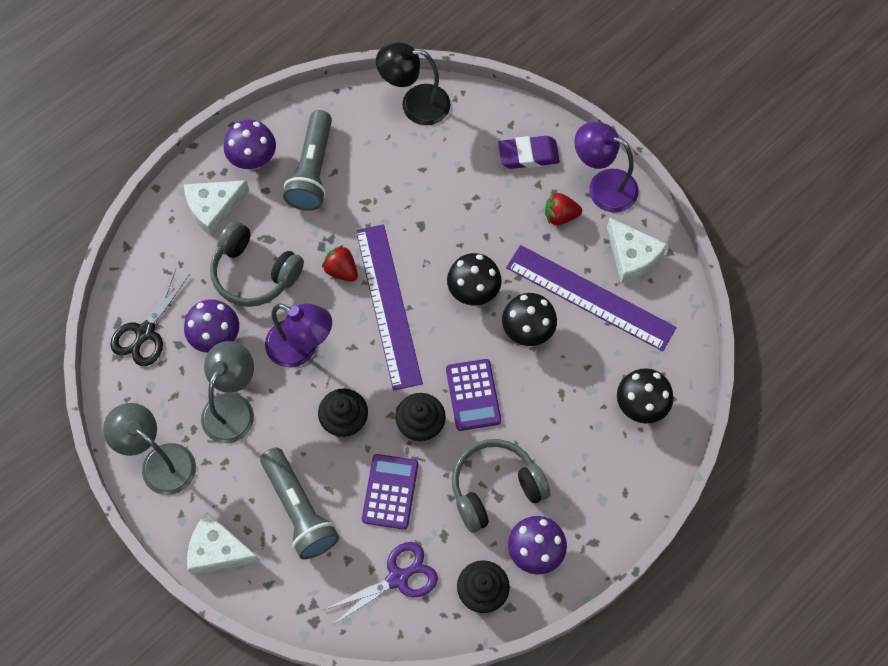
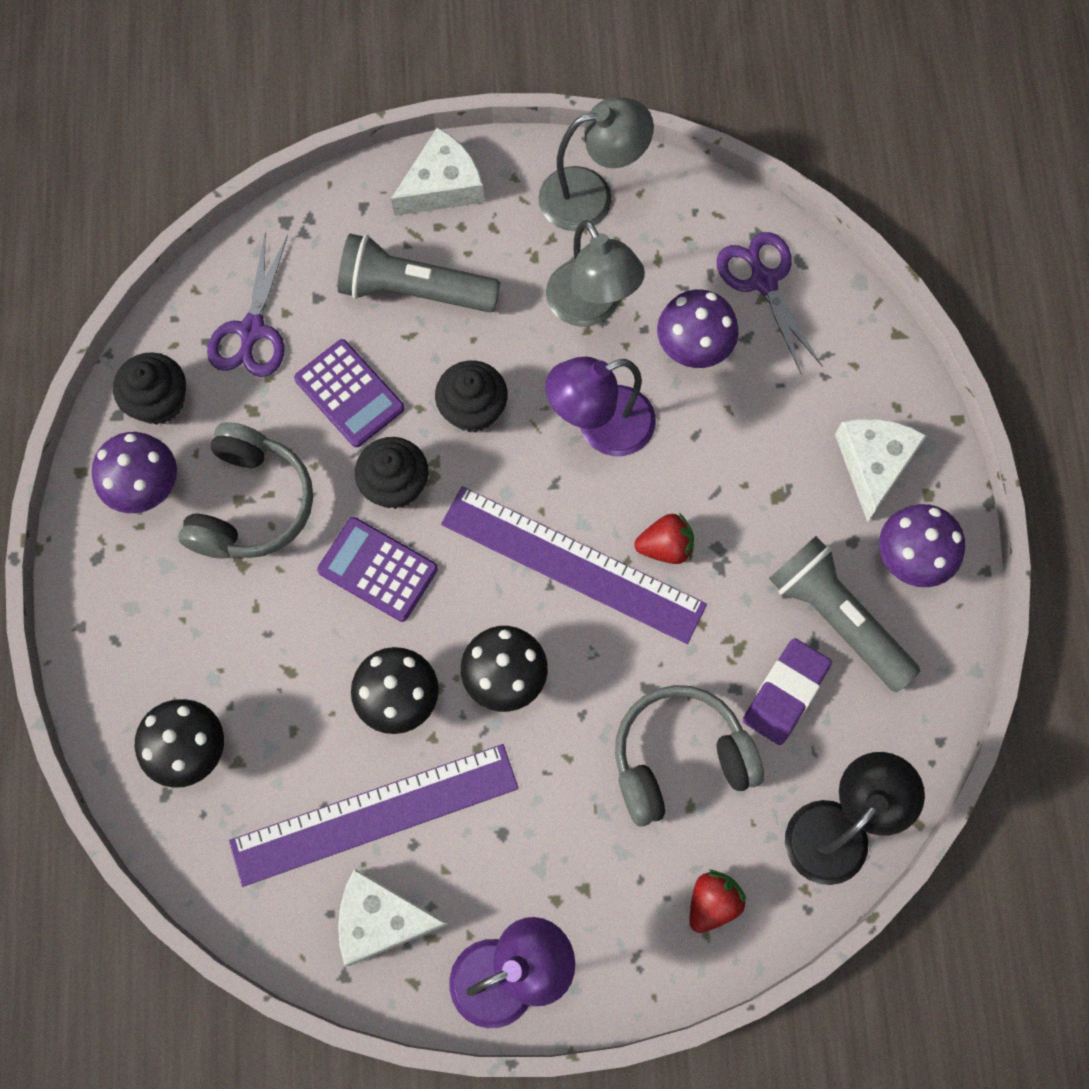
camera: 130 degrees right, 5 degrees up
black scissors [110,269,190,366] -> purple scissors [717,232,822,373]
grey headphones [210,221,304,307] -> grey headphones moved to [615,685,764,827]
purple eraser [498,136,560,169] -> purple eraser moved to [743,638,832,745]
red strawberry [545,193,582,225] -> red strawberry moved to [690,870,746,933]

